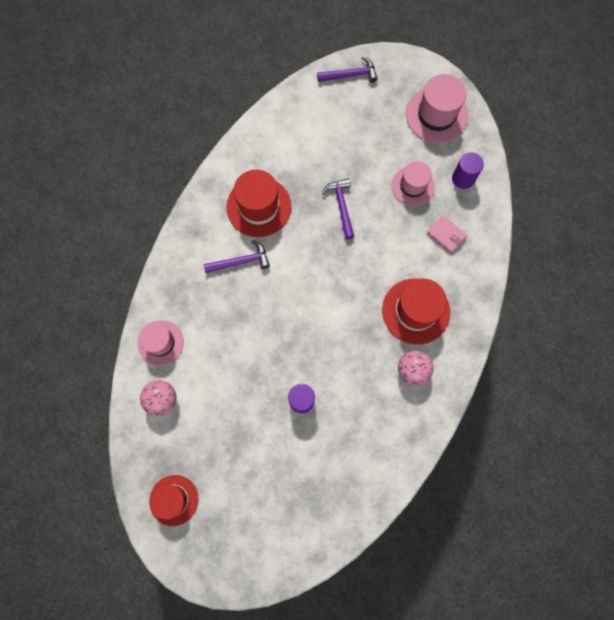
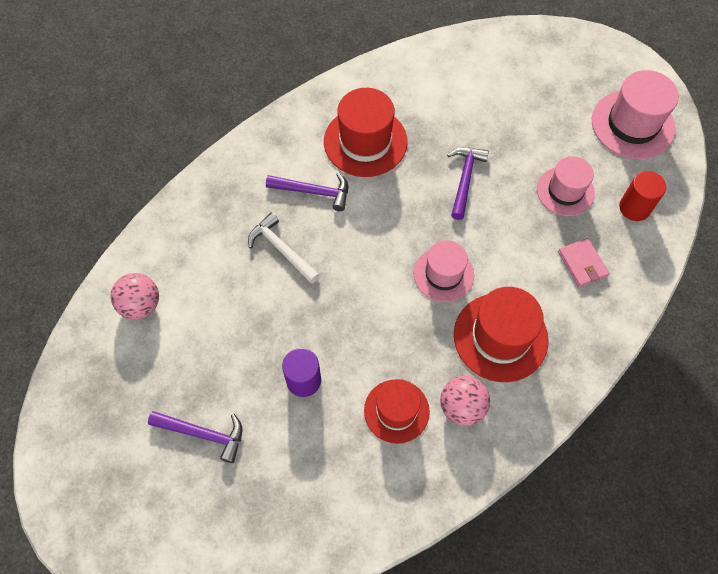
camera: 25 degrees right, 10 degrees down
pink hat [138,320,184,366] -> pink hat moved to [414,240,474,302]
red hat [149,475,198,526] -> red hat moved to [364,379,430,444]
purple hammer [317,56,378,83] -> purple hammer moved to [148,411,242,463]
purple cylinder [452,152,484,189] -> red cylinder [619,171,666,221]
none -> white hammer [248,213,320,284]

